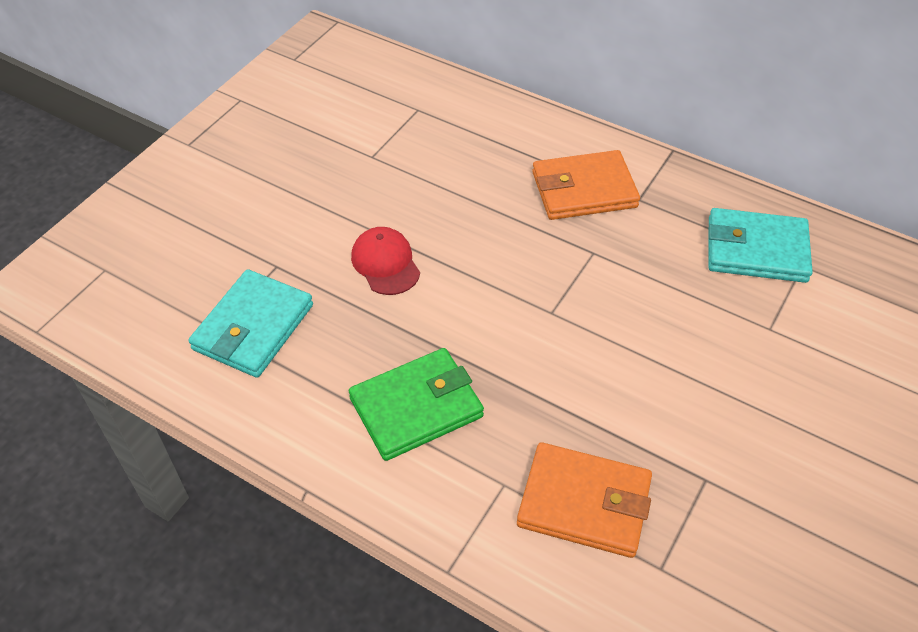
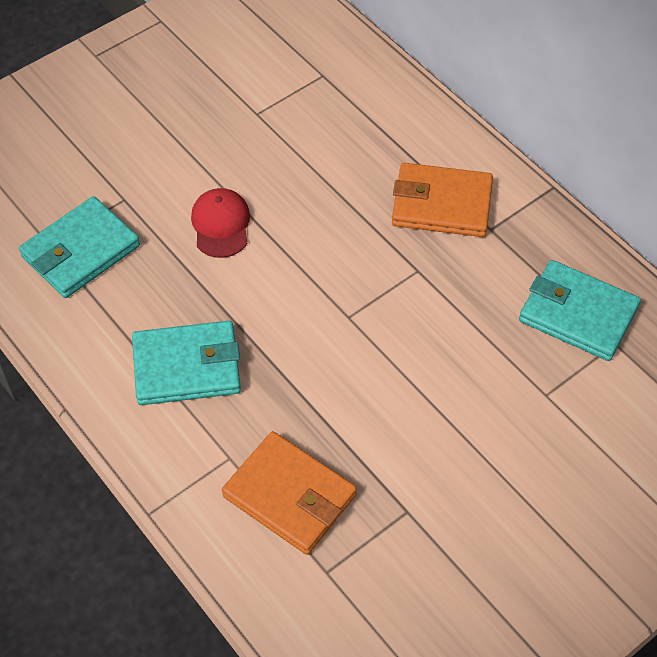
camera: 20 degrees right, 5 degrees up
green wallet [349,348,484,461] -> turquoise wallet [132,321,241,405]

